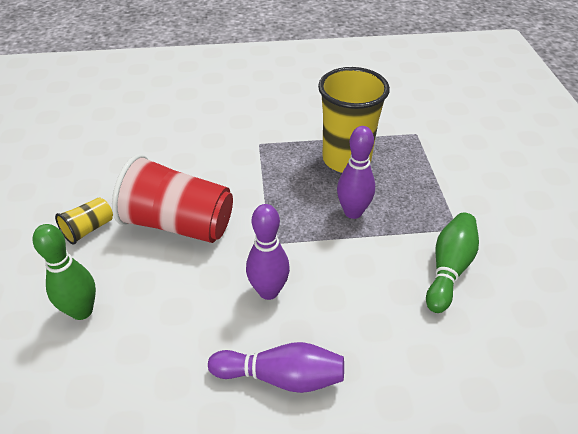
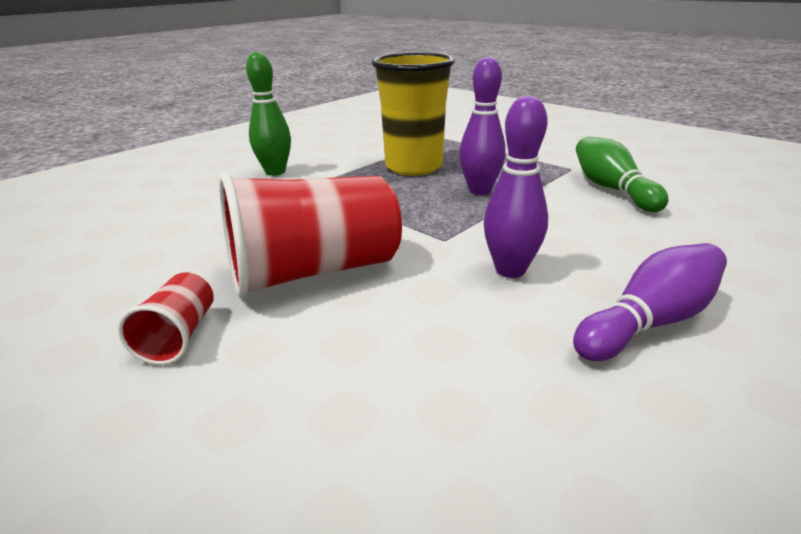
camera: 40 degrees left, 15 degrees down
green bowling pin [33,224,96,320] -> green bowling pin moved to [246,52,291,176]
yellow cup [55,197,113,245] -> red cup [118,273,214,365]

